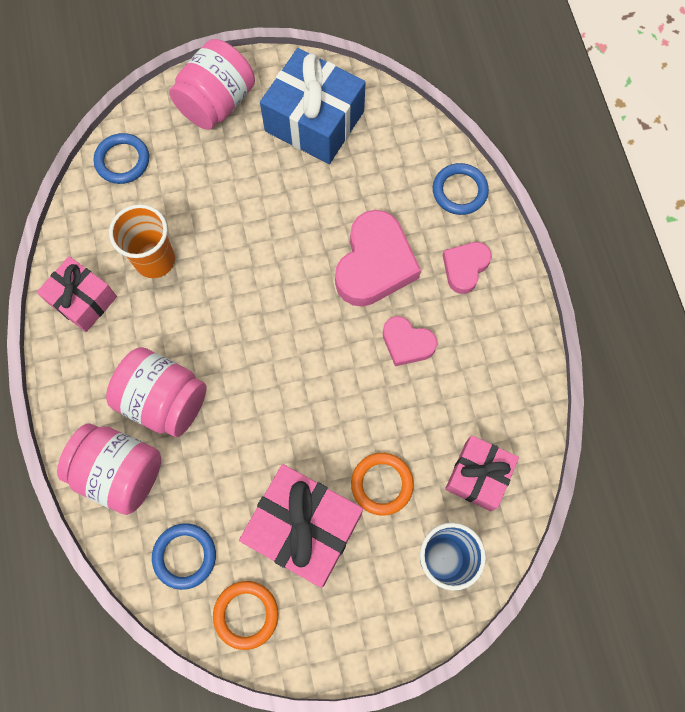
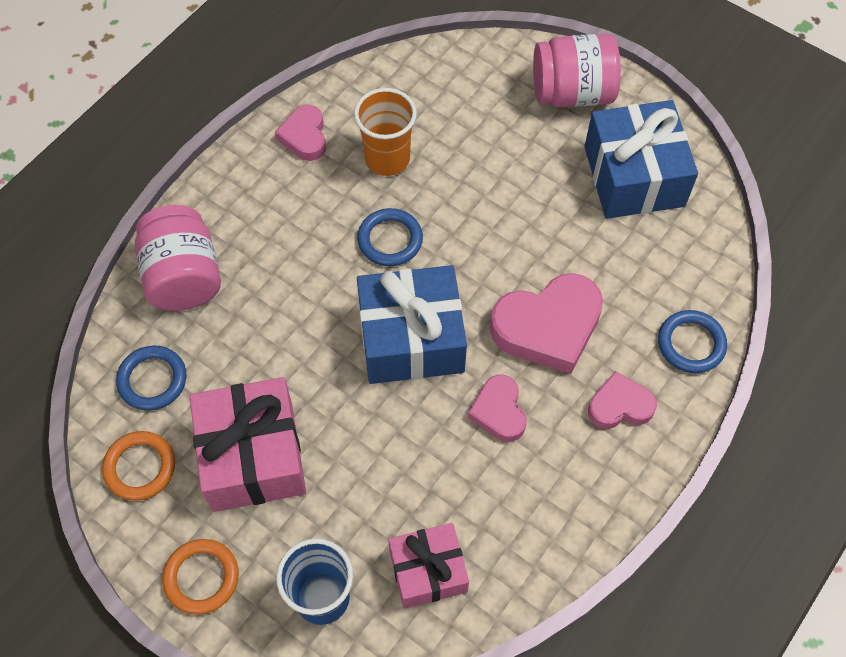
camera: 50 degrees right, 10 degrees down
pink gift [37,256,117,332] -> pink heart [275,105,326,161]
blue ring [94,133,149,184] -> blue ring moved to [357,208,423,266]
pink jar [106,347,207,437] -> none
orange ring [351,453,414,516] -> orange ring moved to [162,539,239,615]
none -> blue gift [357,265,467,384]

